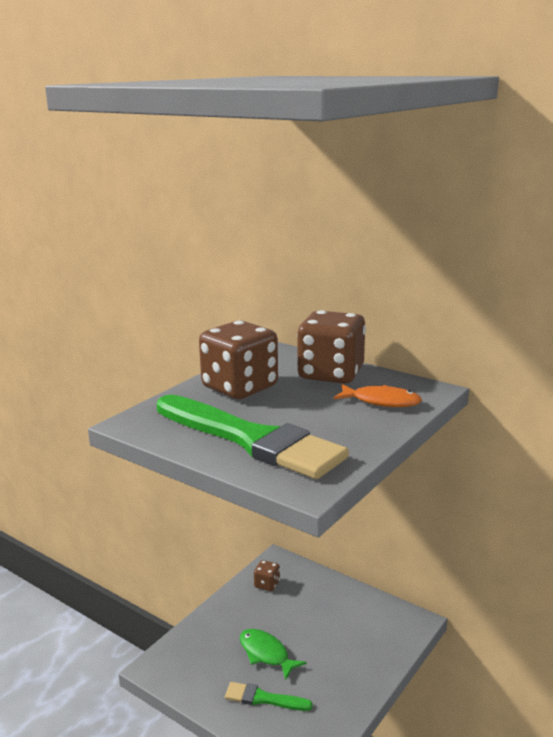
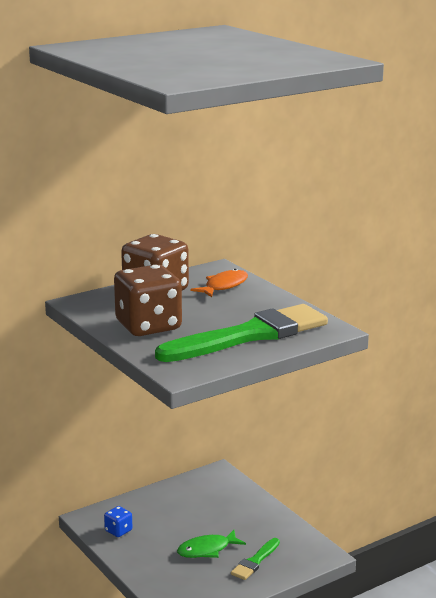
camera: 70 degrees left, 0 degrees up
brown dice [254,560,280,591] -> blue dice [104,506,132,537]

